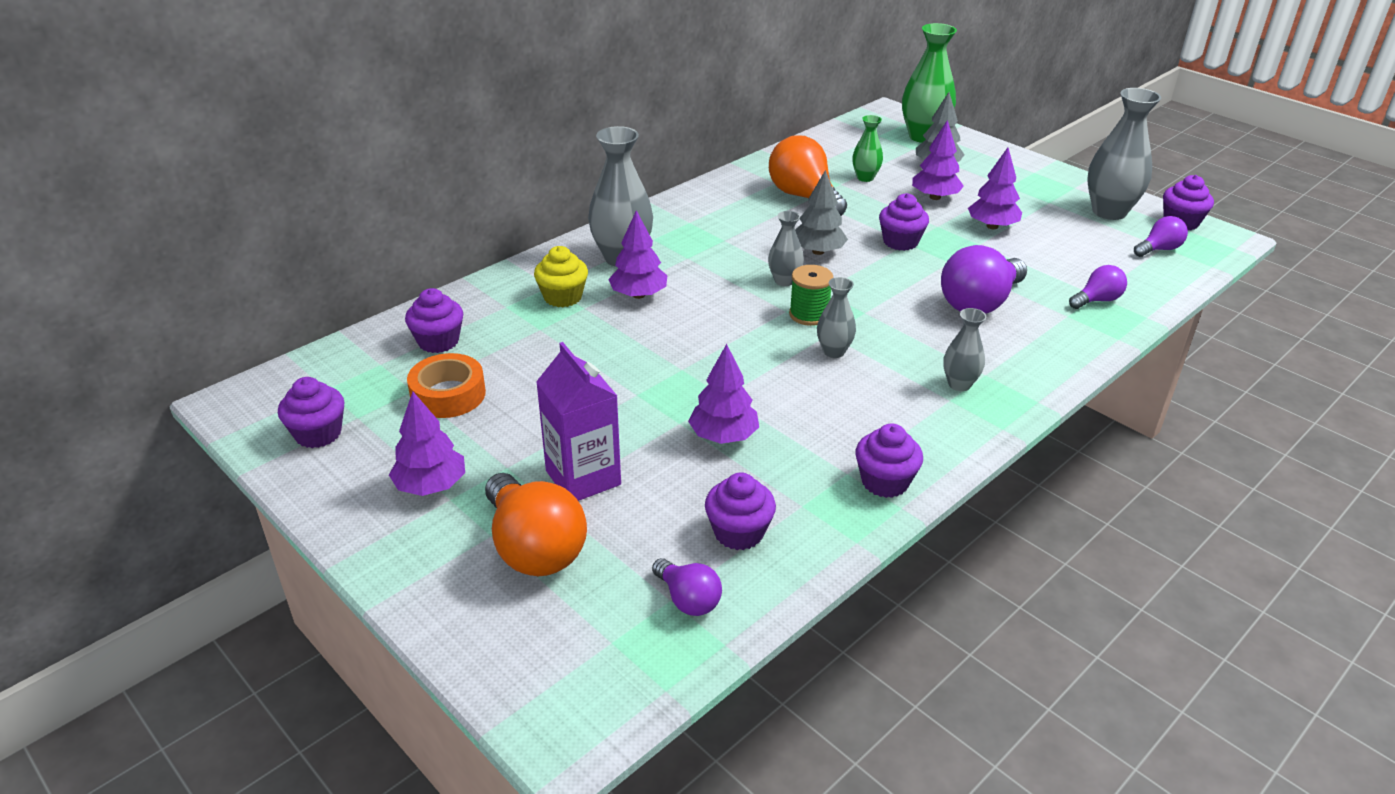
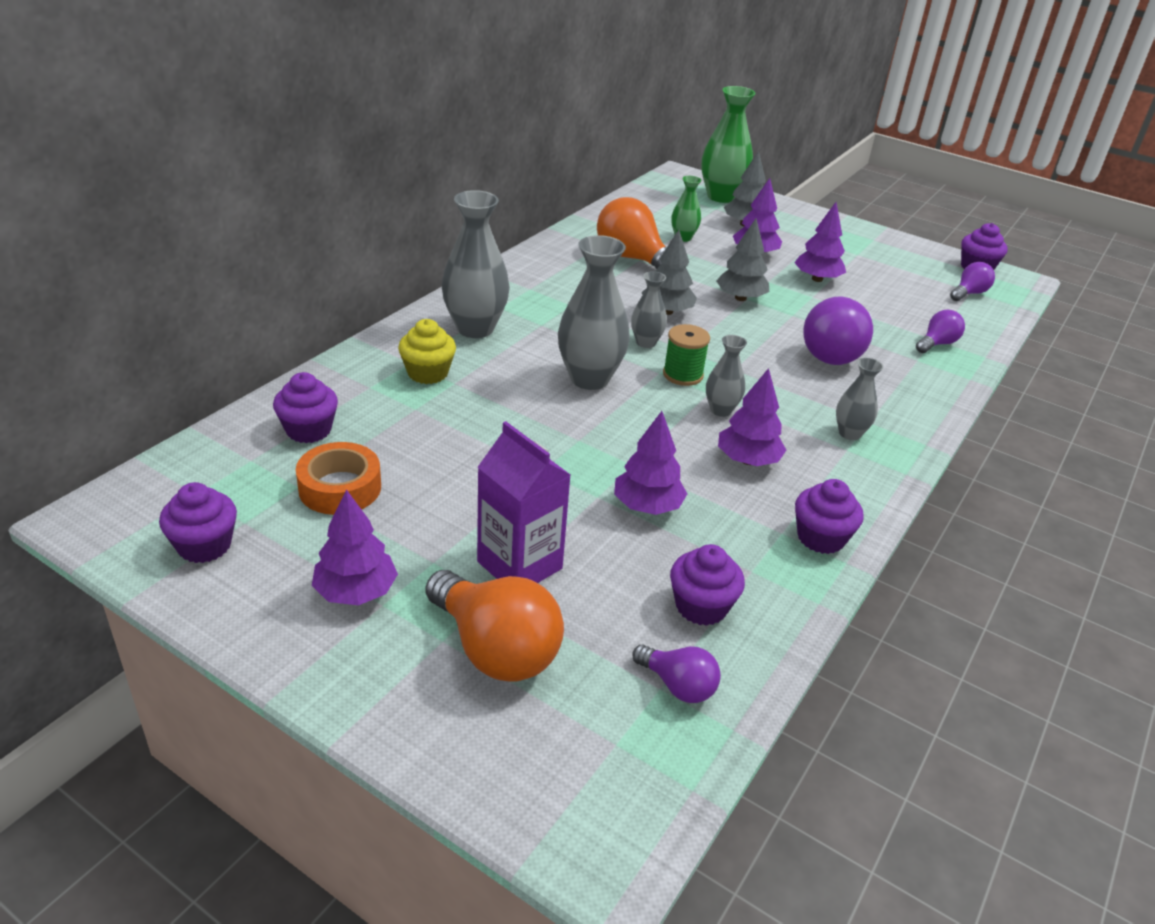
camera: 15 degrees left, 0 degrees up
purple tree [608,210,667,299] -> purple tree moved to [718,368,786,466]
purple cupcake [879,193,929,251] -> grey tree [716,219,769,301]
grey vase [1087,88,1161,220] -> grey vase moved to [558,235,630,390]

